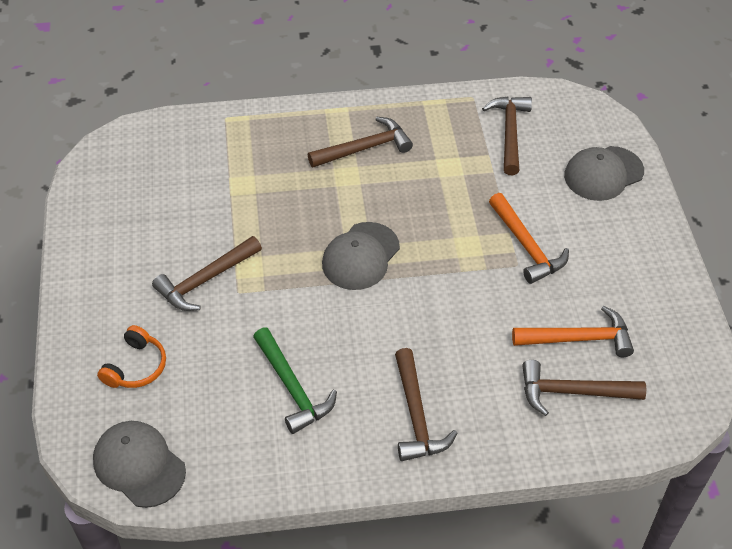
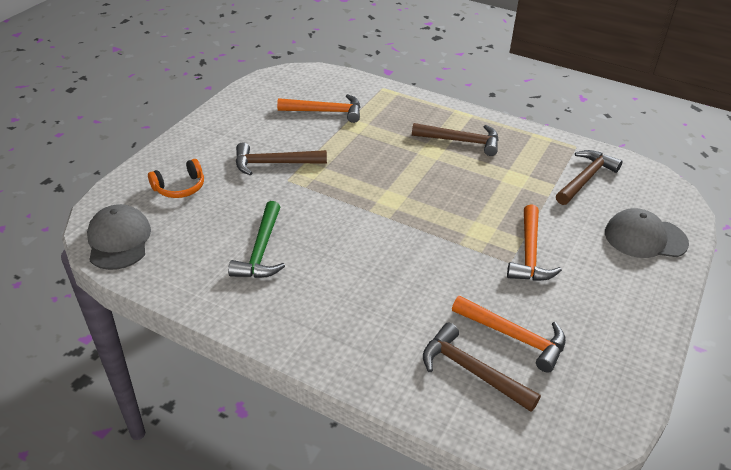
camera: 35 degrees right, 10 degrees down
grey cap [322,222,400,290] -> none
brown hammer [395,348,458,461] -> none
none -> orange hammer [277,94,360,123]

